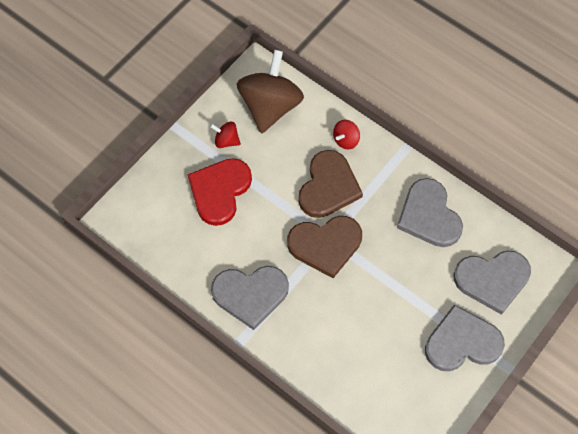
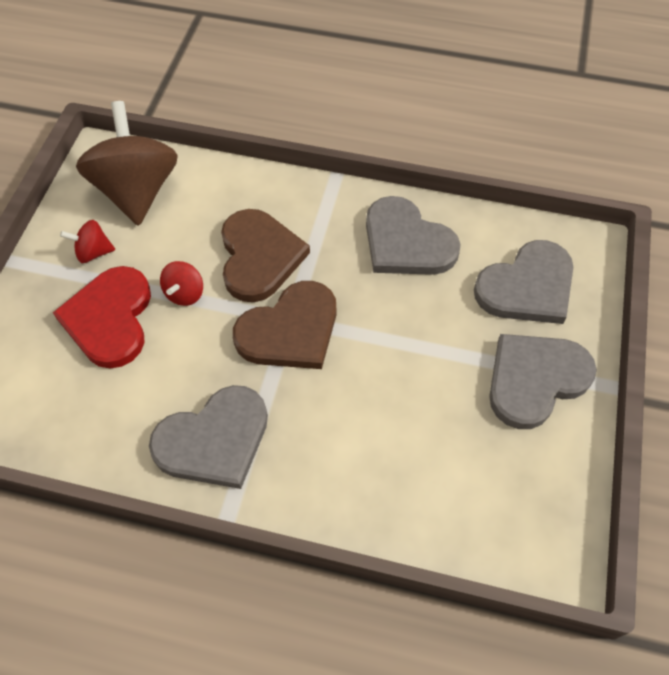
camera: 25 degrees left, 5 degrees down
red spinning top [333,120,360,149] -> red spinning top moved to [160,261,203,306]

